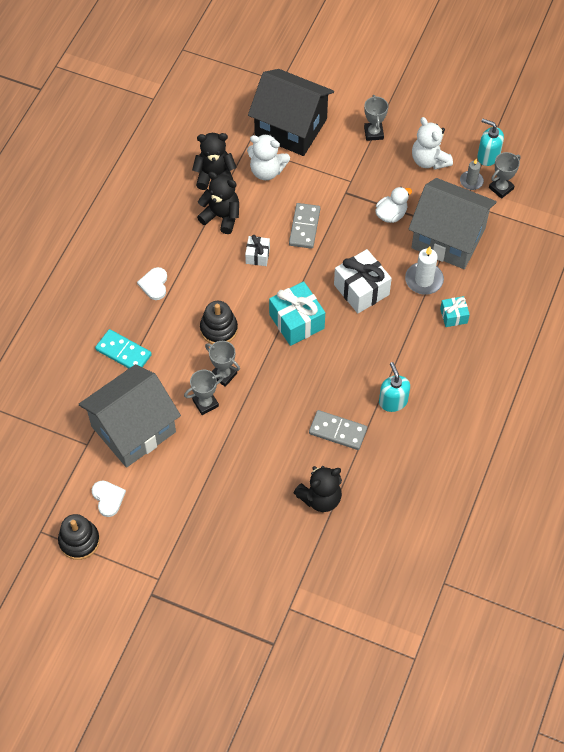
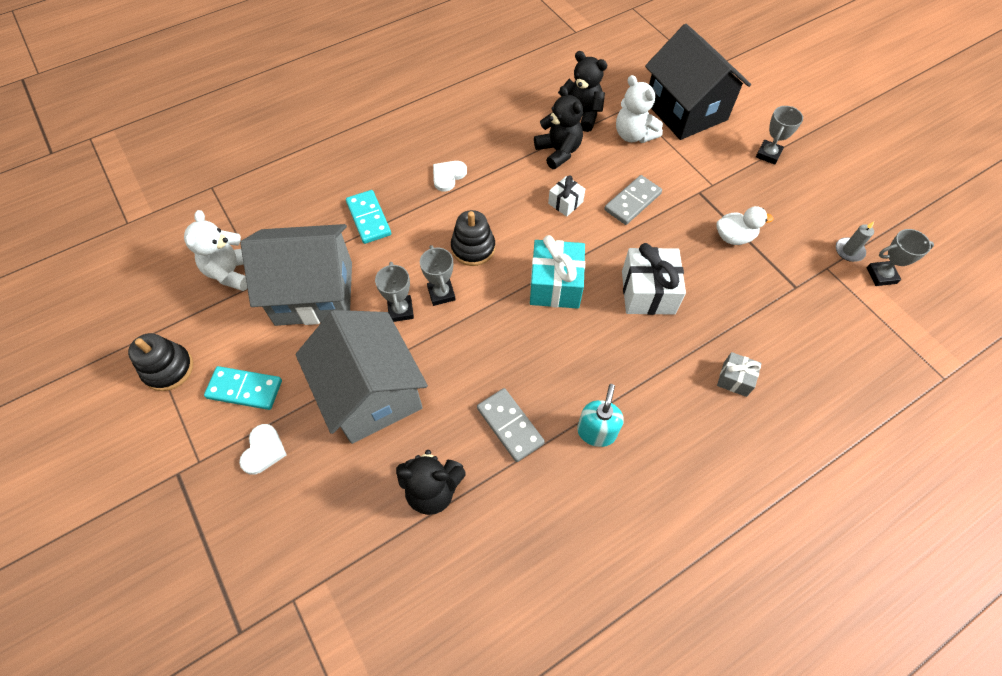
camera: 35 degrees right, 0 degrees up
white heart [92,480,126,517] -> white heart moved to [239,424,287,475]
grey trophy [184,370,224,415] -> grey trophy turned 75 degrees clockwise [375,262,414,322]
white candle [405,246,444,295] -> none
grey house [409,178,497,269] -> grey house moved to [295,310,428,444]
white teddy bear [412,117,453,170] -> white teddy bear moved to [184,210,247,291]
turquoise gift [440,296,470,327] -> grey gift [717,352,762,397]
turquoise soap dispenser [477,119,504,166] -> none
none -> turquoise domino [204,366,282,410]

